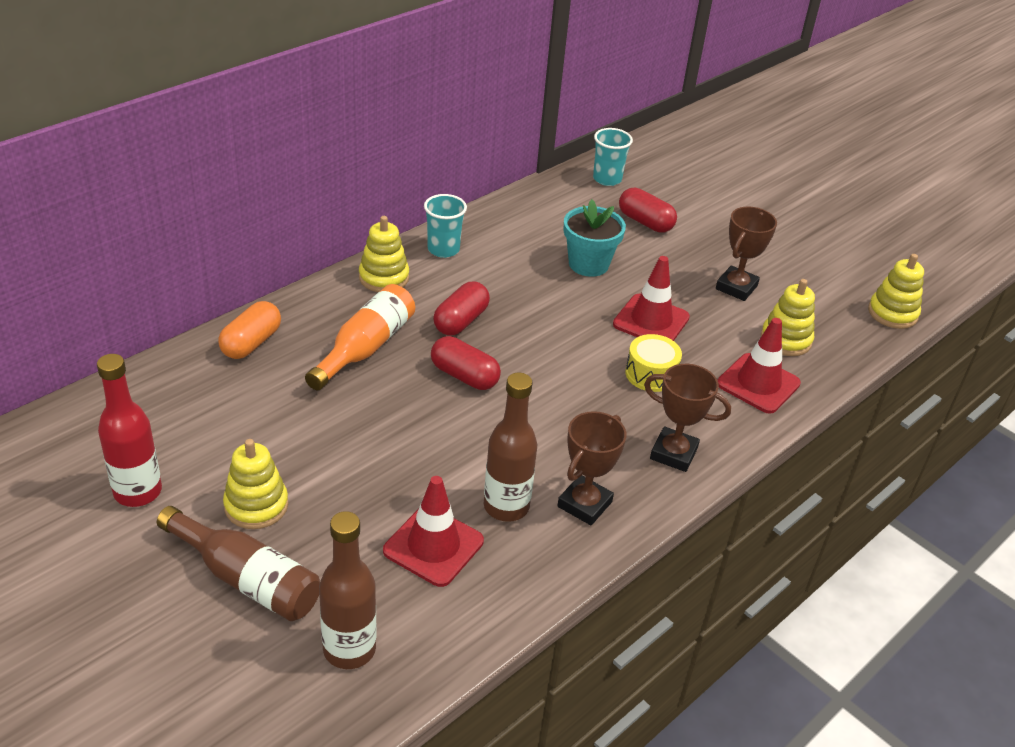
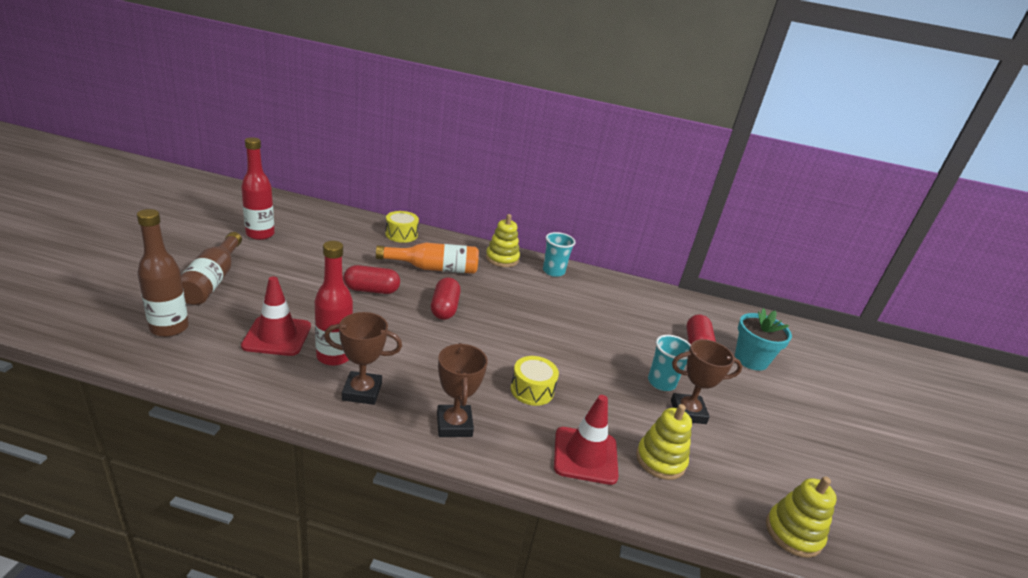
camera: 55 degrees right, 10 degrees down
orange capsule [218,301,281,359] -> yellow drum [385,211,419,243]
yellow stacking toy [223,439,288,529] -> none
red capsule [433,281,490,335] -> red capsule moved to [343,265,400,294]
brown bottle [484,373,537,522] -> red bottle [315,241,353,366]
turquoise flower pot [564,199,626,277] -> turquoise flower pot moved to [735,308,792,371]
turquoise cup [593,128,633,186] -> turquoise cup moved to [648,335,691,391]
red traffic cone [613,256,690,341] -> none

